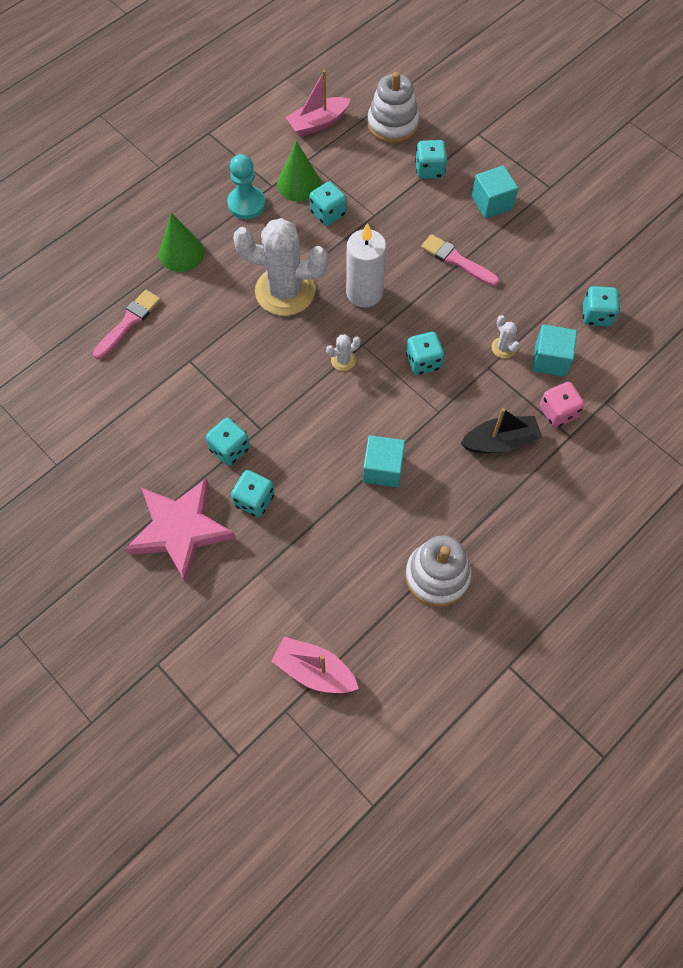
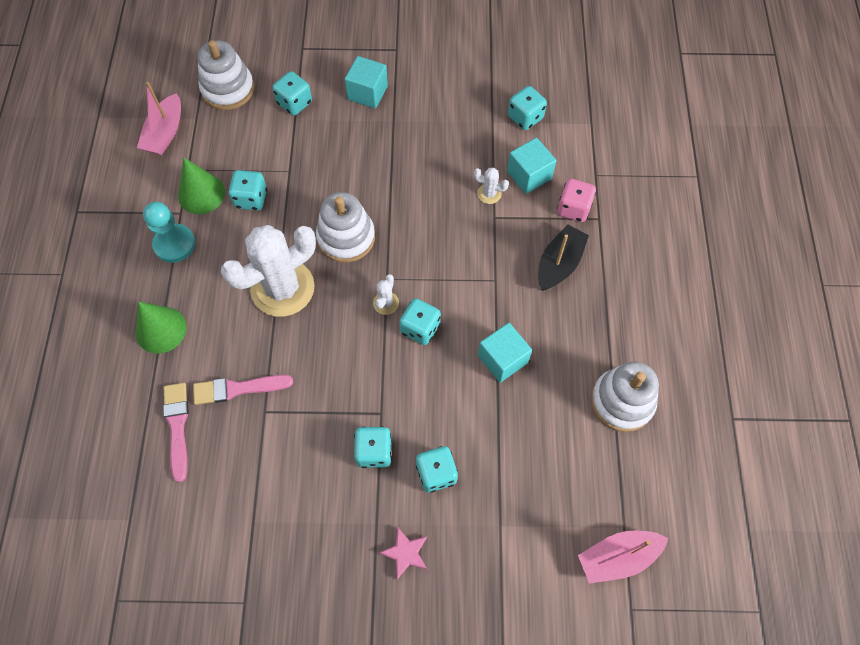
camera: 45 degrees left, 0 degrees up
pink star [125,478,235,583] -> pink star [379,528,427,580], size x0.43
white candle [346,223,386,308] -> white stacking toy [316,192,375,263]
turquoise dice [406,332,444,375] -> turquoise dice moved to [399,298,441,345]
pink brush [421,234,499,286] -> pink brush moved to [193,375,293,405]

